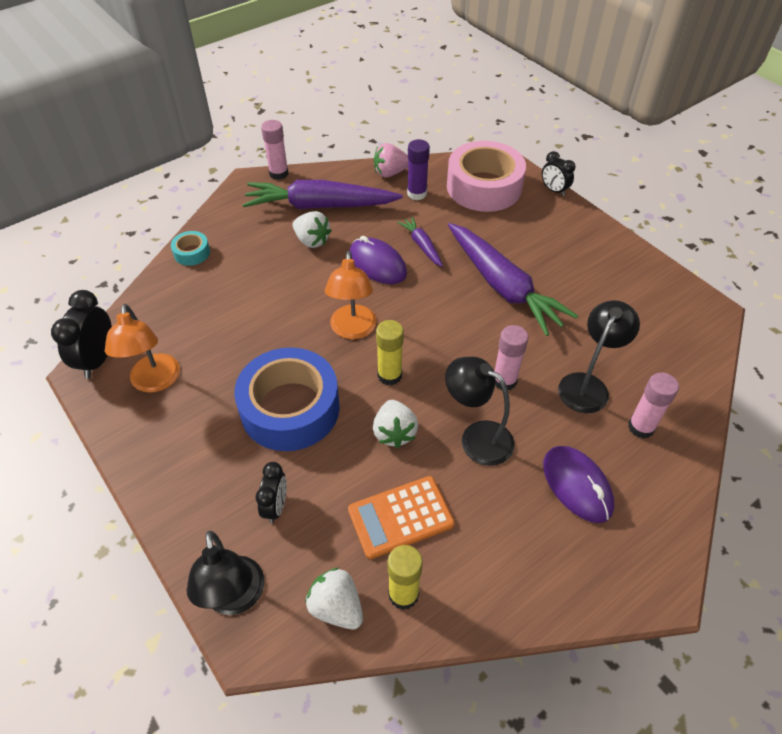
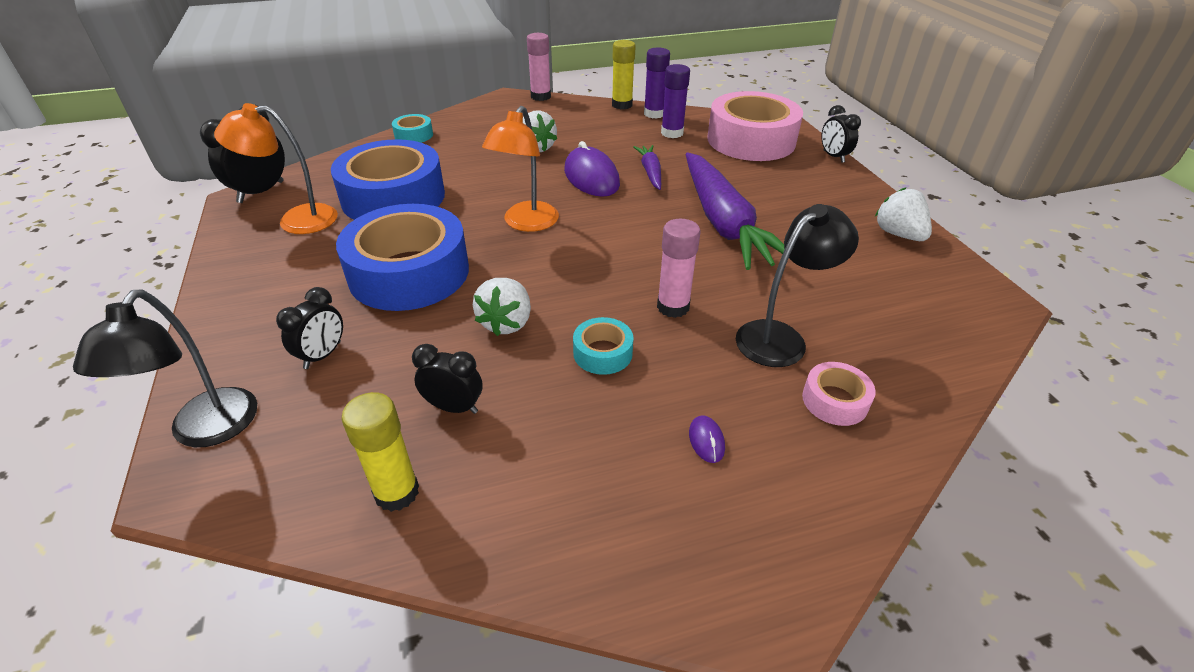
camera: 20 degrees right, 10 degrees down
orange lamp [105,304,180,393] -> orange lamp turned 75 degrees clockwise [214,103,338,234]
purple carrot [243,180,403,209] -> none
white strawberry [305,567,363,629] -> white strawberry moved to [875,187,932,241]
orange calculator [348,476,455,559] -> black clock [412,344,482,414]
pink strawberry [374,143,408,178] -> purple glue stick [644,47,670,119]
yellow glue stick [376,320,404,385] -> yellow glue stick moved to [612,40,636,109]
black lamp [445,357,515,466] -> turquoise tape [573,317,634,375]
purple mouse [543,446,614,523] -> purple mouse [689,415,725,463], size x0.43
pink glue stick [628,372,679,439] -> pink tape [802,362,876,426]
none -> blue tape [331,139,445,220]

